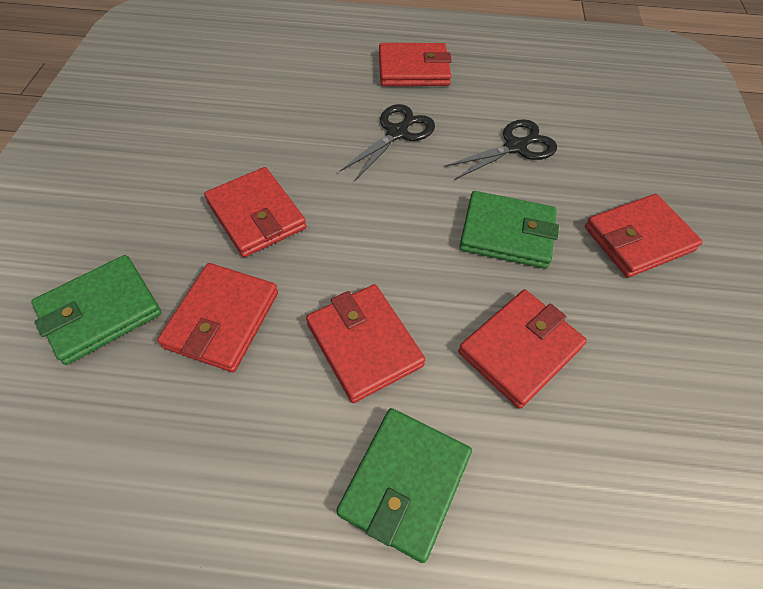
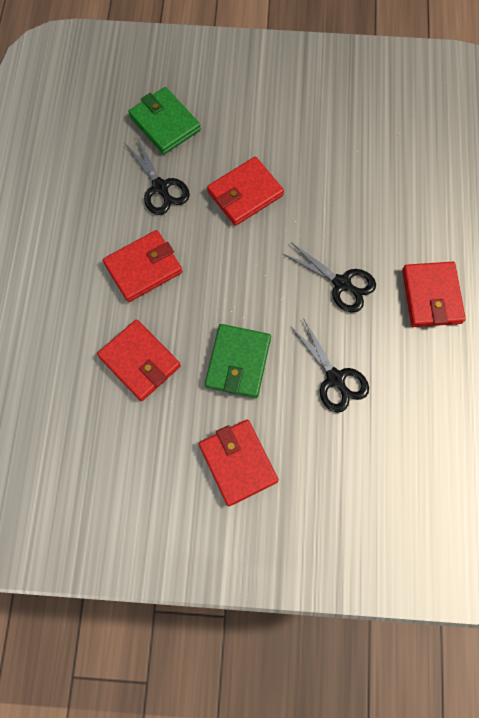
camera: 90 degrees right, 15 degrees up
red wallet [157,263,278,372] -> black scissors [125,137,190,215]
green wallet [336,408,472,563] -> none

